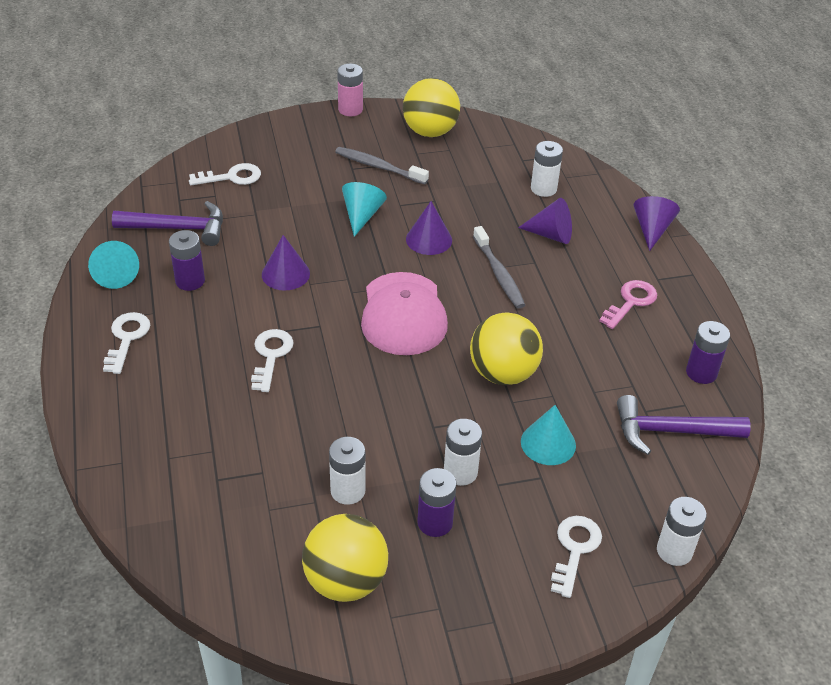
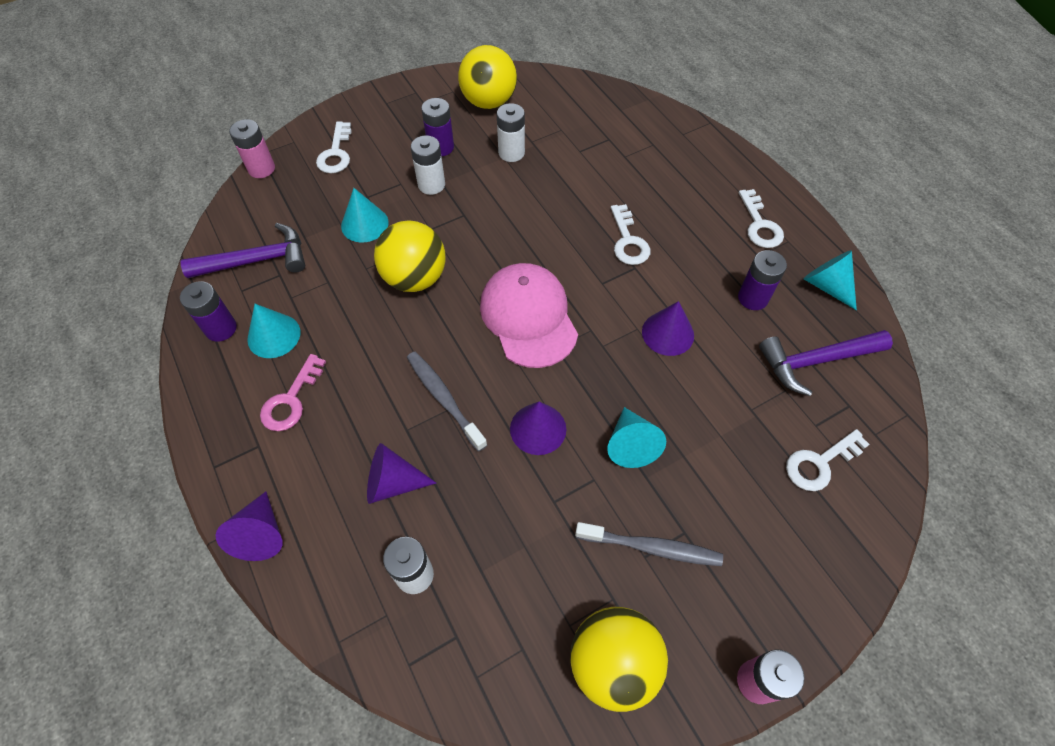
camera: 165 degrees right, 15 degrees up
white battery [657,497,707,566] -> pink battery [229,119,275,178]
none -> turquoise cone [247,304,300,358]

